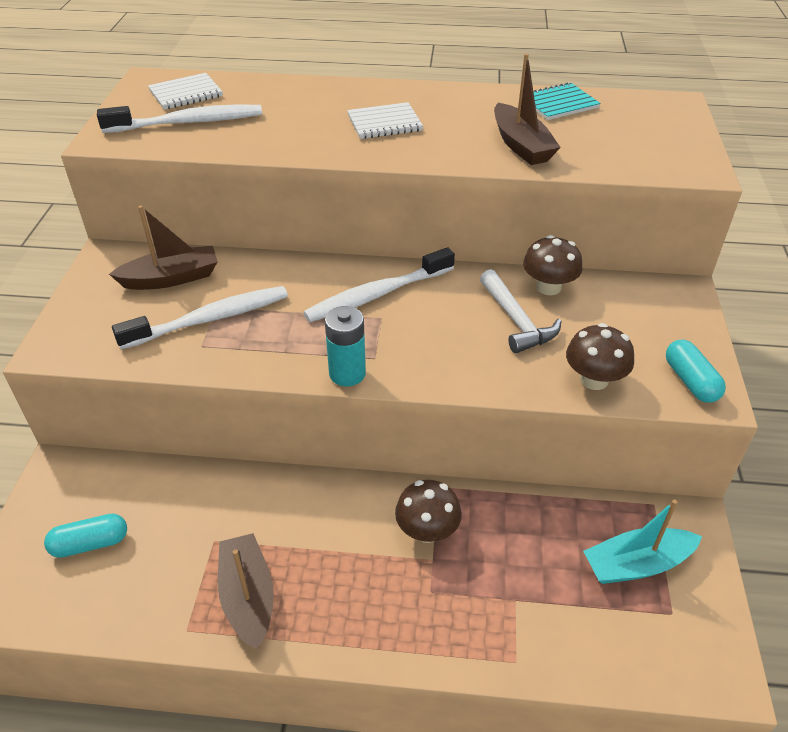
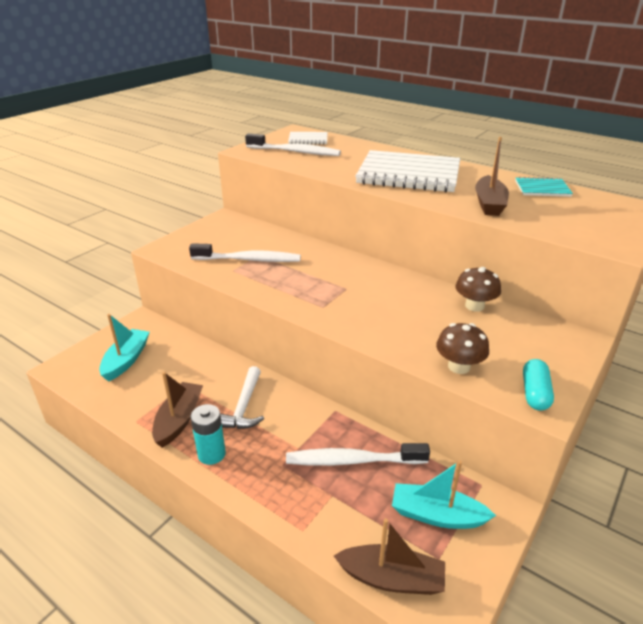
camera: 30 degrees right, 10 degrees down
turquoise capsule [44,514,127,558] -> turquoise boat [99,314,150,382]
brown boat [109,205,218,290] -> brown boat moved to [334,518,445,595]
white toothbrush [303,247,455,322] -> white toothbrush moved to [286,443,430,466]
turquoise battery [325,306,366,386] -> turquoise battery moved to [190,404,226,465]
white notebook [347,102,423,139] -> white notebook [355,150,460,193], size x2.14
brown mushroom [395,480,462,543] -> none
white hammer [480,269,561,353] -> white hammer moved to [220,366,264,429]

